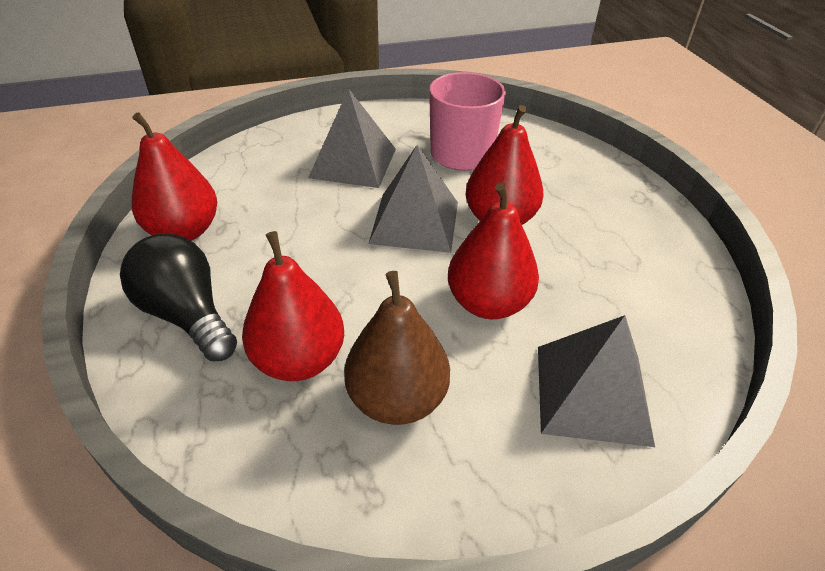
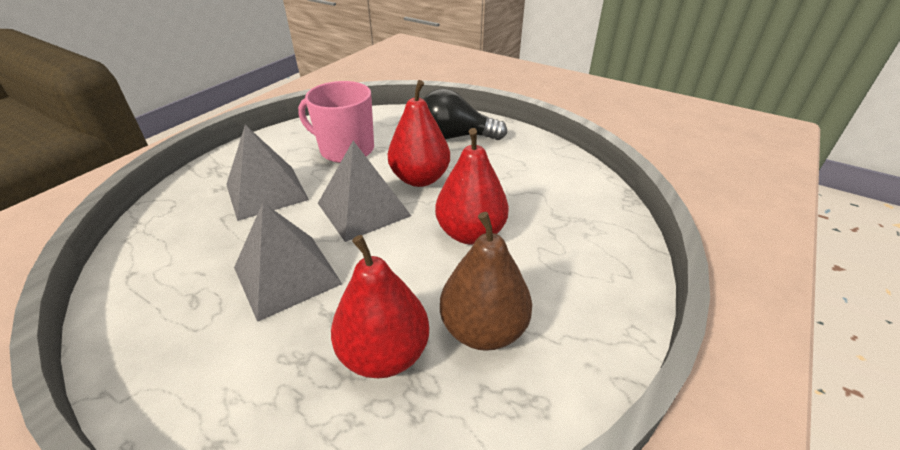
camera: 40 degrees left, 5 degrees down
black light bulb [120,233,237,361] -> black light bulb moved to [424,88,507,140]
red pear [132,112,217,241] -> none
grey pyramid [538,315,655,447] -> grey pyramid moved to [234,203,342,322]

